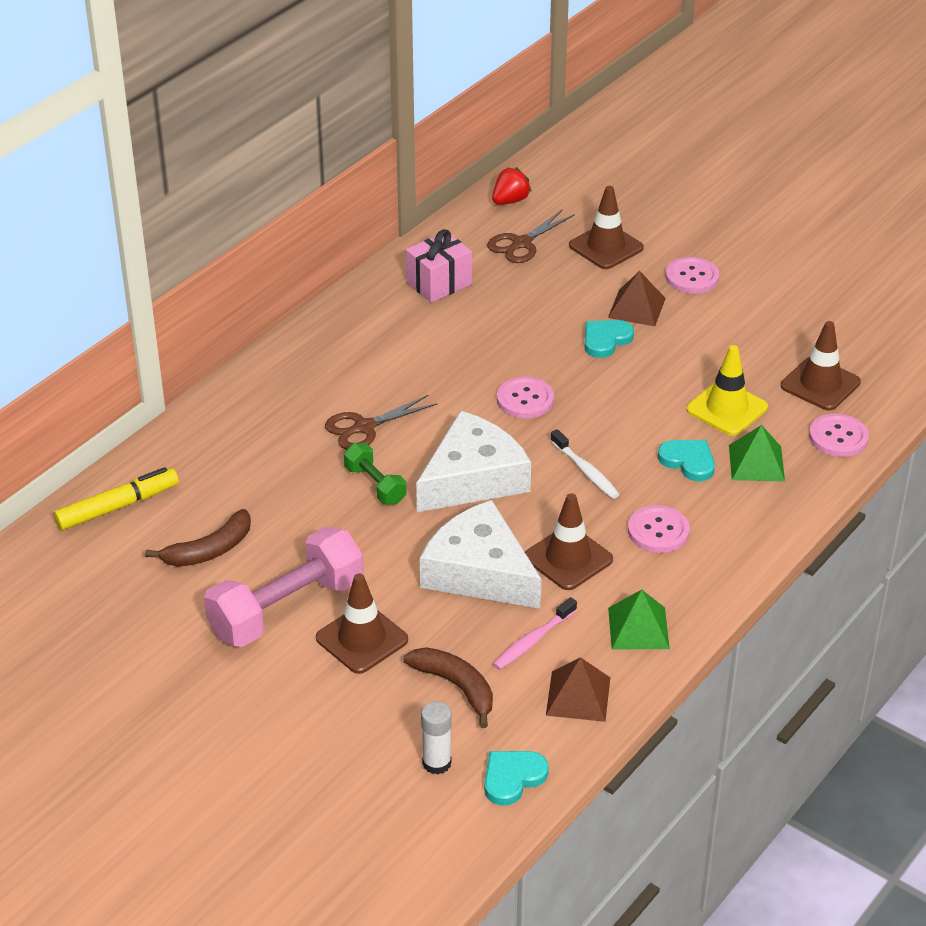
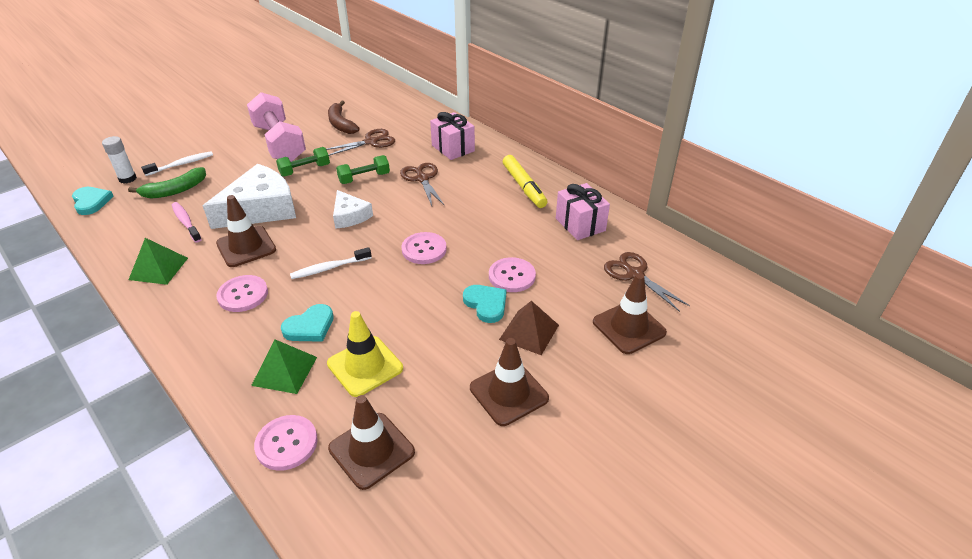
camera: 100 degrees right, 0 degrees up
yellow marker [54,467,179,530] -> yellow marker moved to [503,155,547,208]
brown traffic cone [316,573,408,674] -> brown traffic cone moved to [470,338,549,426]
brown banana [403,647,493,728] -> green banana [128,167,206,198]
white cheese [416,411,531,512] -> white cheese [333,190,373,229], size x0.55
red strawberry [492,167,532,205] -> none
brown pyramid [546,657,610,722] -> none
pink button [666,257,719,294] -> pink button moved to [489,257,536,292]
none -> white toothbrush [141,151,213,176]
none -> green dumbbell [276,147,330,177]
none -> brown scissors [326,129,395,156]
none -> pink gift [430,112,475,160]

